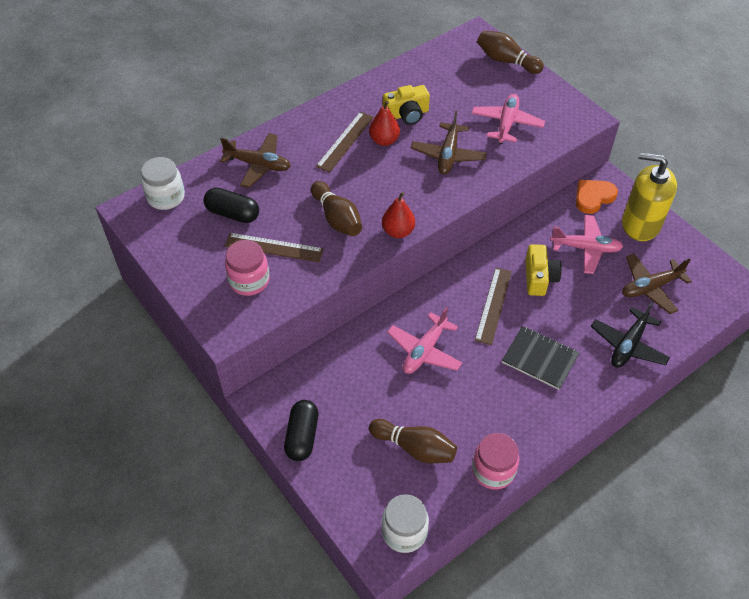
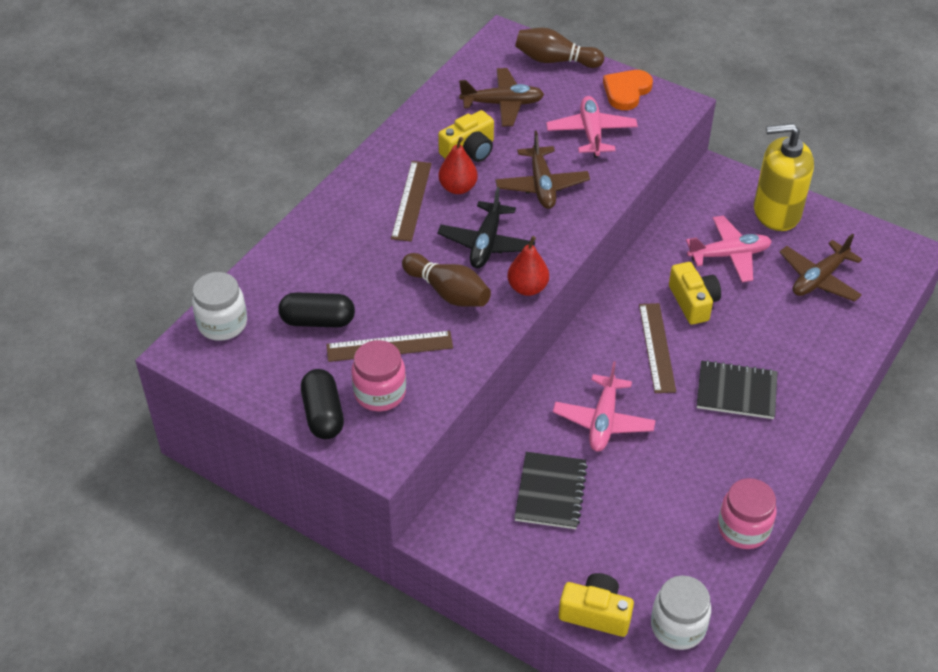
camera: 20 degrees left, 5 degrees down
brown plane [220,133,291,188] -> brown plane moved to [459,68,544,126]
black capsule [284,400,318,461] -> black capsule moved to [301,369,344,439]
brown bowling pin [369,419,457,463] -> none
orange heart [576,180,618,214] -> orange heart moved to [603,70,653,110]
black plane [591,302,670,368] -> black plane moved to [437,187,535,268]
none -> black notebook [514,452,588,529]
none -> yellow camera [559,573,634,637]

